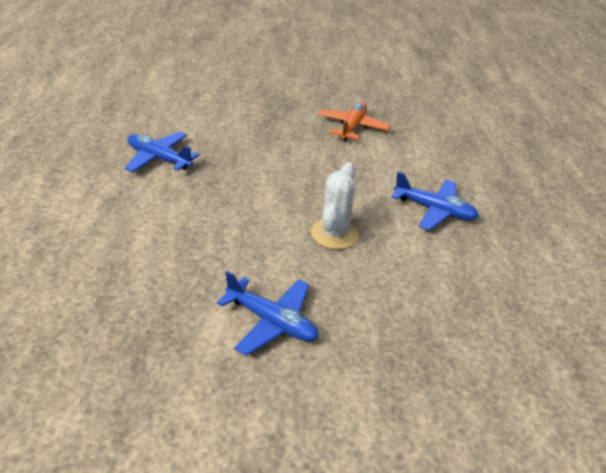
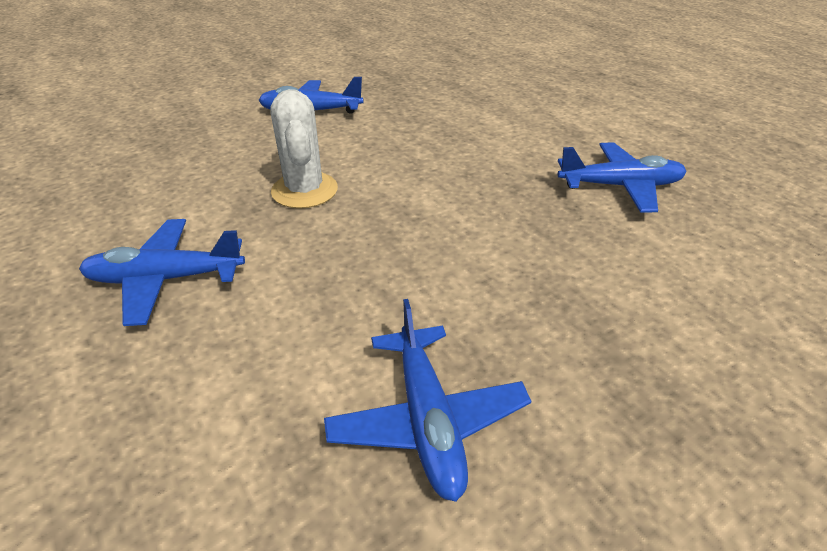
camera: 150 degrees right, 0 degrees up
orange plane [318,101,390,142] -> blue plane [324,299,531,502]

